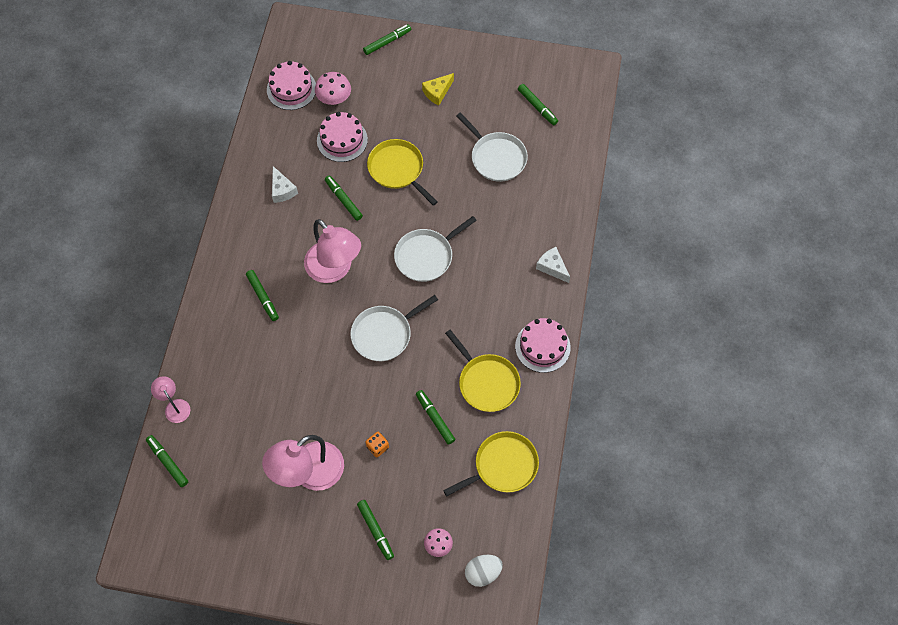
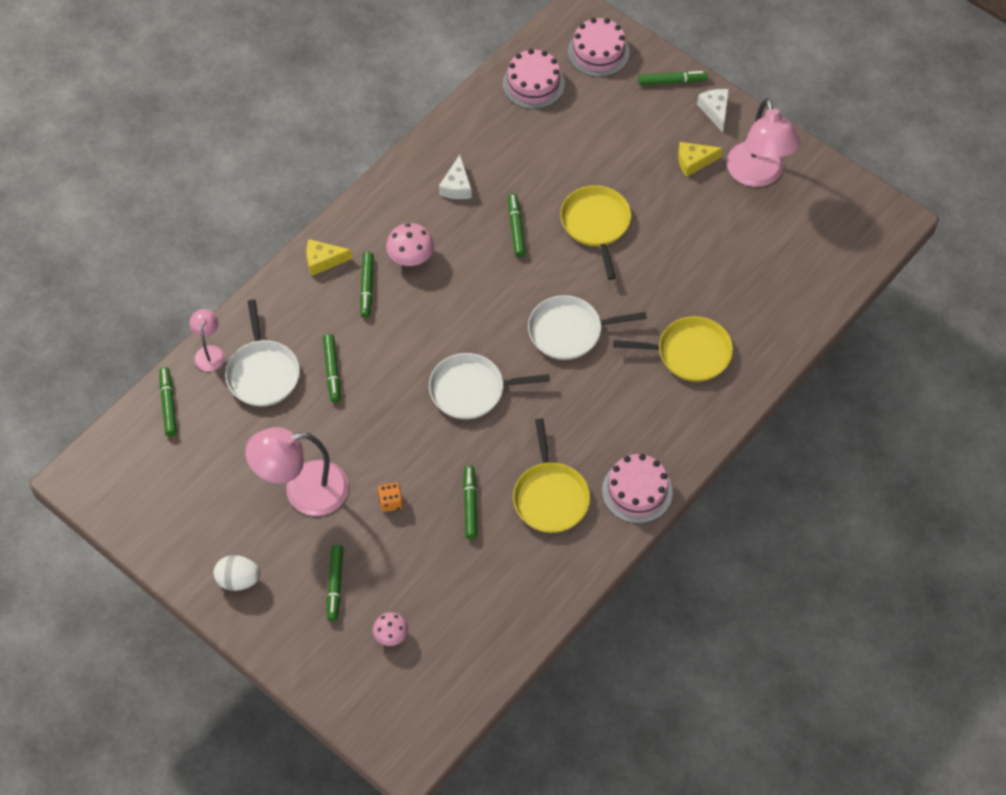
camera: 30 degrees right, 5 degrees down
pink lamp [304,219,361,283] -> pink lamp moved to [727,98,801,187]
pink mushroom [315,72,351,105] -> pink mushroom moved to [386,223,434,266]
pink cake [317,112,368,162] -> pink cake moved to [568,18,630,77]
yellow pan [443,431,539,496] -> yellow pan moved to [613,316,733,382]
white pan [456,112,528,182] -> white pan moved to [225,299,300,406]
white egg [465,555,503,587] -> white egg moved to [214,555,261,591]
green marker [518,84,558,125] -> green marker moved to [323,334,340,403]
white cheese [536,247,570,283] -> white cheese moved to [697,89,729,132]
none -> yellow cheese [306,239,352,276]

